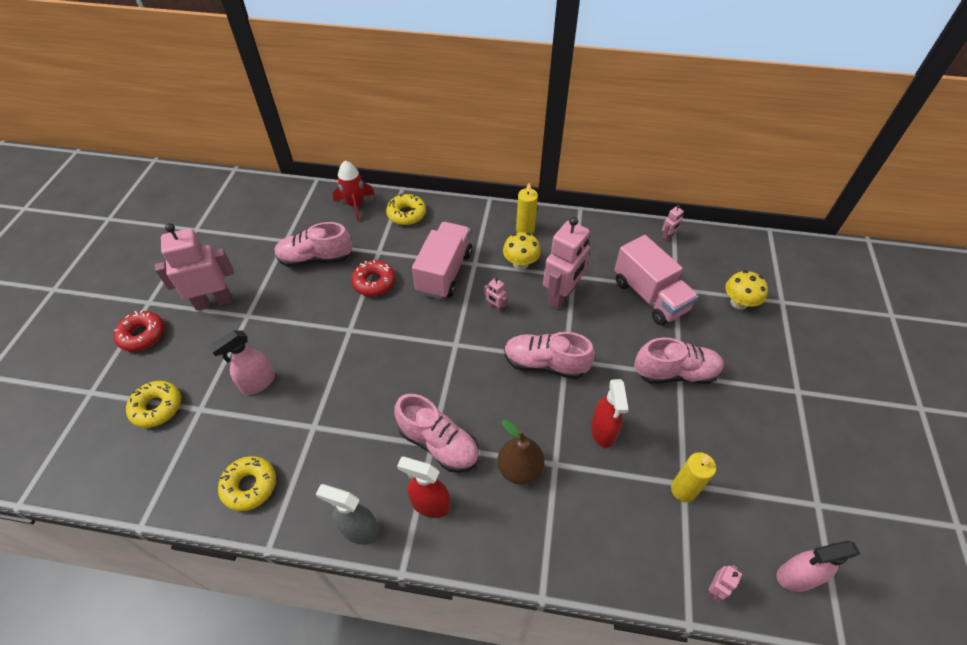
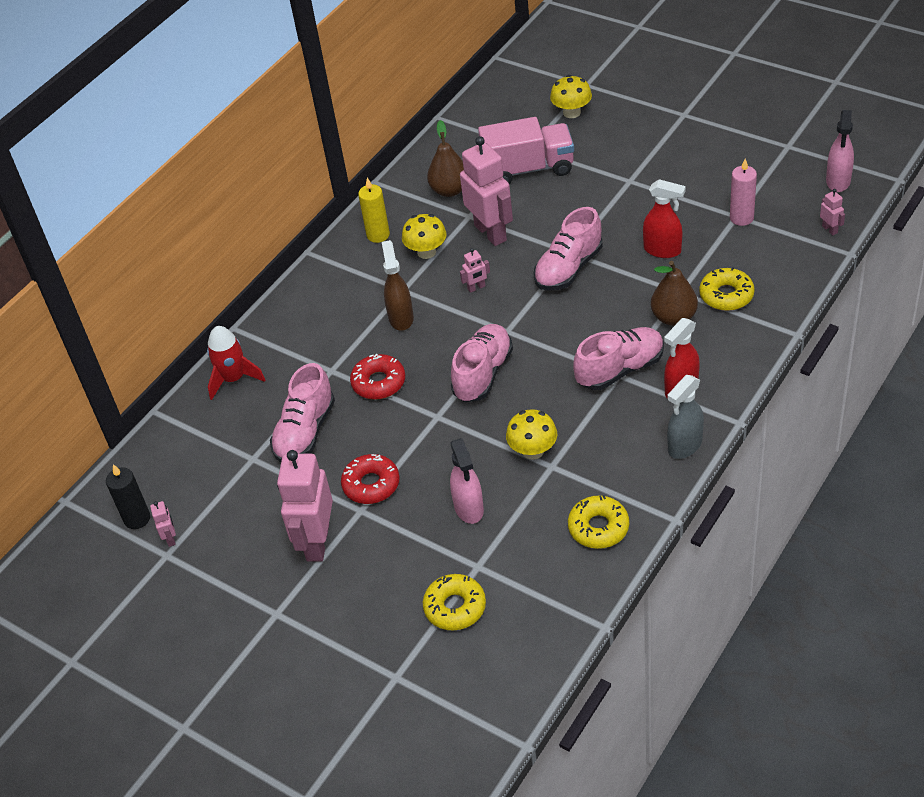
camera: 60 degrees left, 5 degrees down
red donut [113,310,164,352] -> red donut moved to [341,454,400,504]
yellow donut [386,194,426,225] -> yellow donut moved to [699,267,755,311]
pink truck [412,222,472,299] -> brown spray bottle [382,240,414,331]
pink shoe [634,338,724,384] -> pink shoe moved to [451,324,513,402]
pink robot [662,205,684,241] -> pink robot moved to [150,501,176,547]
yellow candle [671,452,716,502] -> pink candle [730,159,757,226]
none -> black candle [106,464,150,529]
none -> brown pear [427,120,464,197]
none -> yellow mushroom [506,409,557,460]

